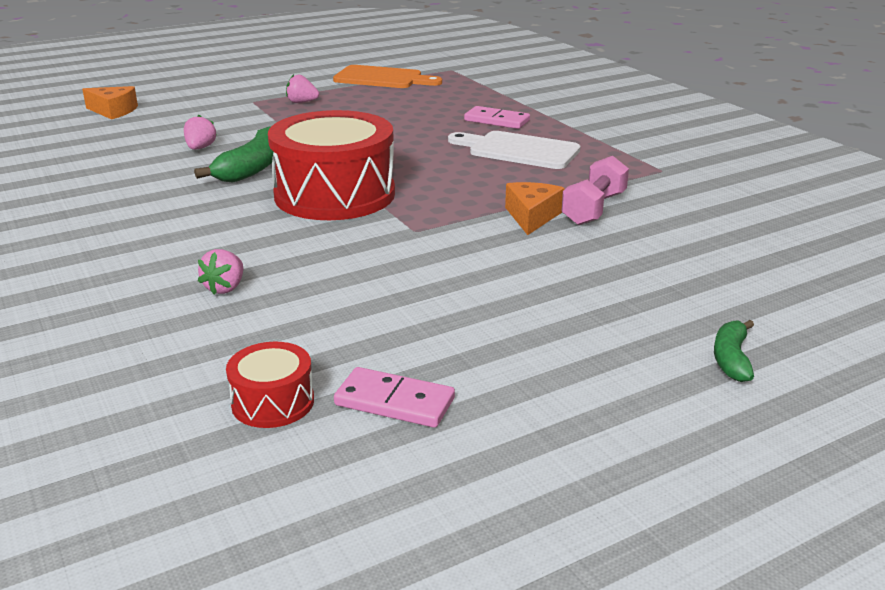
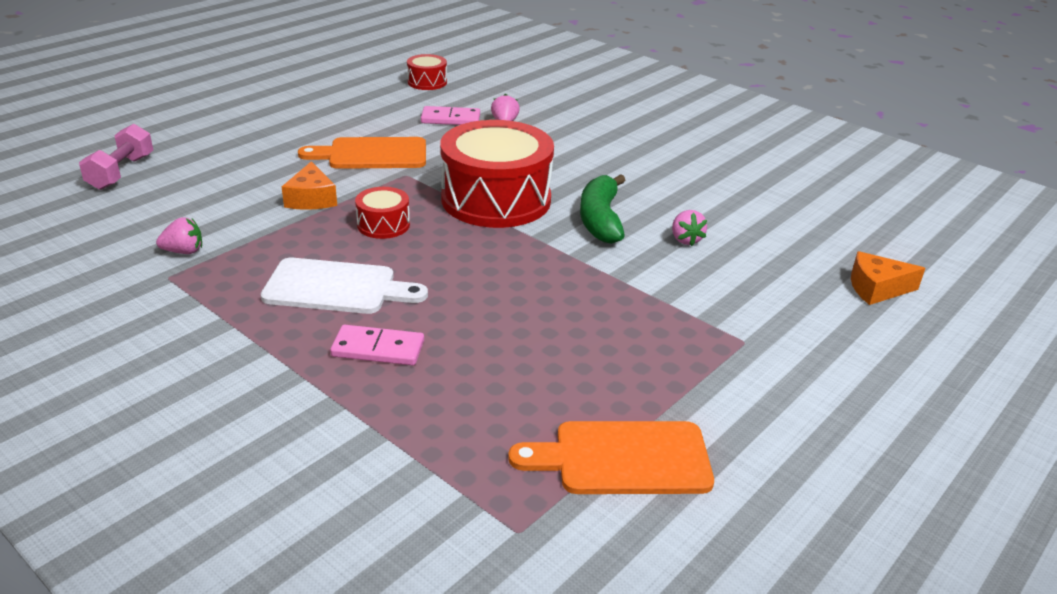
camera: 160 degrees right, 5 degrees up
pink strawberry [286,74,319,103] -> pink strawberry moved to [156,217,202,254]
pink domino [334,367,455,428] -> pink domino moved to [421,106,480,125]
pink dumbbell [561,156,629,225] -> pink dumbbell moved to [79,124,153,190]
green banana [714,320,754,382] -> none
none -> orange cutting board [298,137,426,169]
none -> red drum [355,187,410,239]

